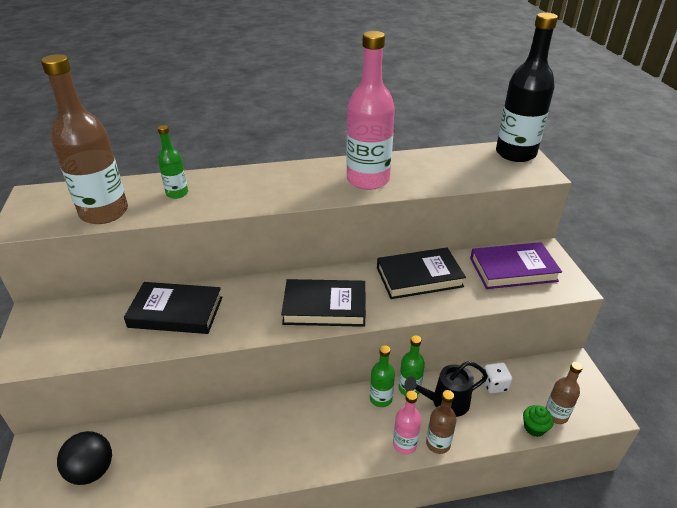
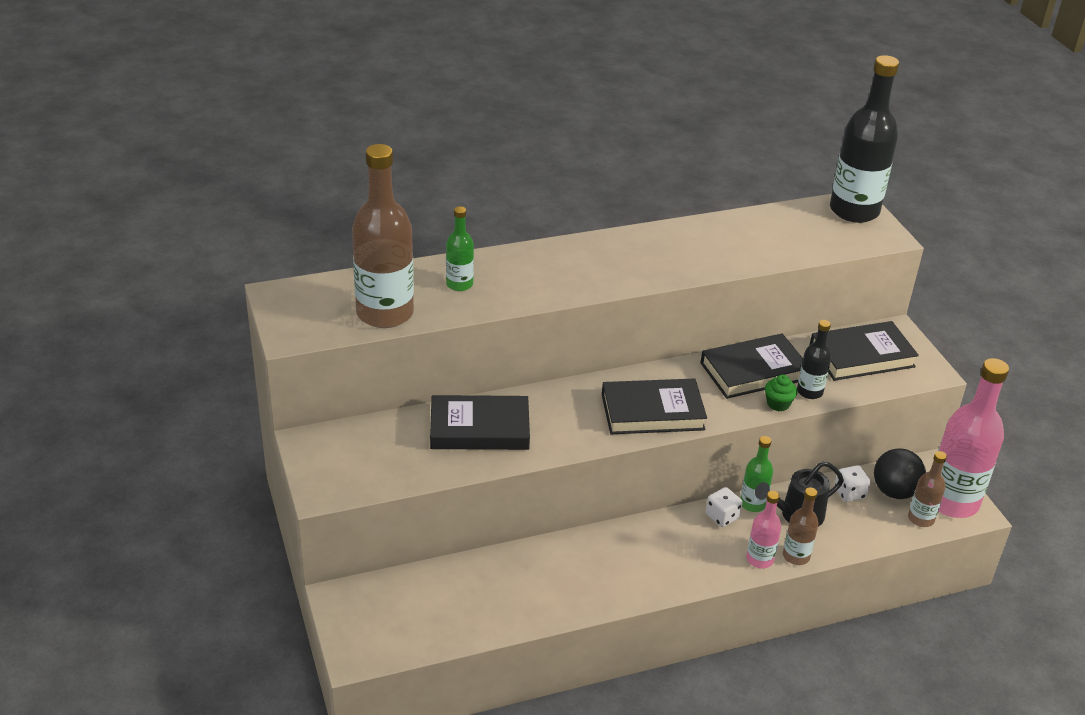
camera: 10 degrees left, 0 degrees up
black ball [57,431,112,485] -> black ball moved to [874,448,926,499]
pink bottle [346,31,395,190] -> pink bottle moved to [938,358,1009,518]
green bottle [370,345,395,407] -> white dice [706,487,743,527]
purple book [470,242,562,289] -> black book [810,321,919,381]
green cupcake [523,405,554,437] -> green cupcake moved to [765,375,797,411]
none -> black bottle [797,320,832,399]

